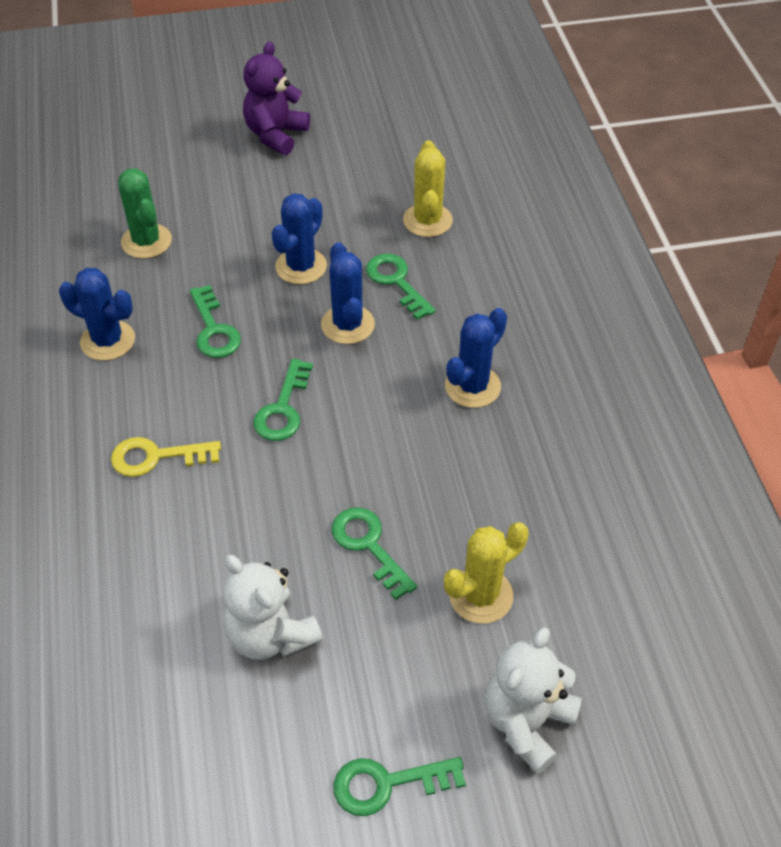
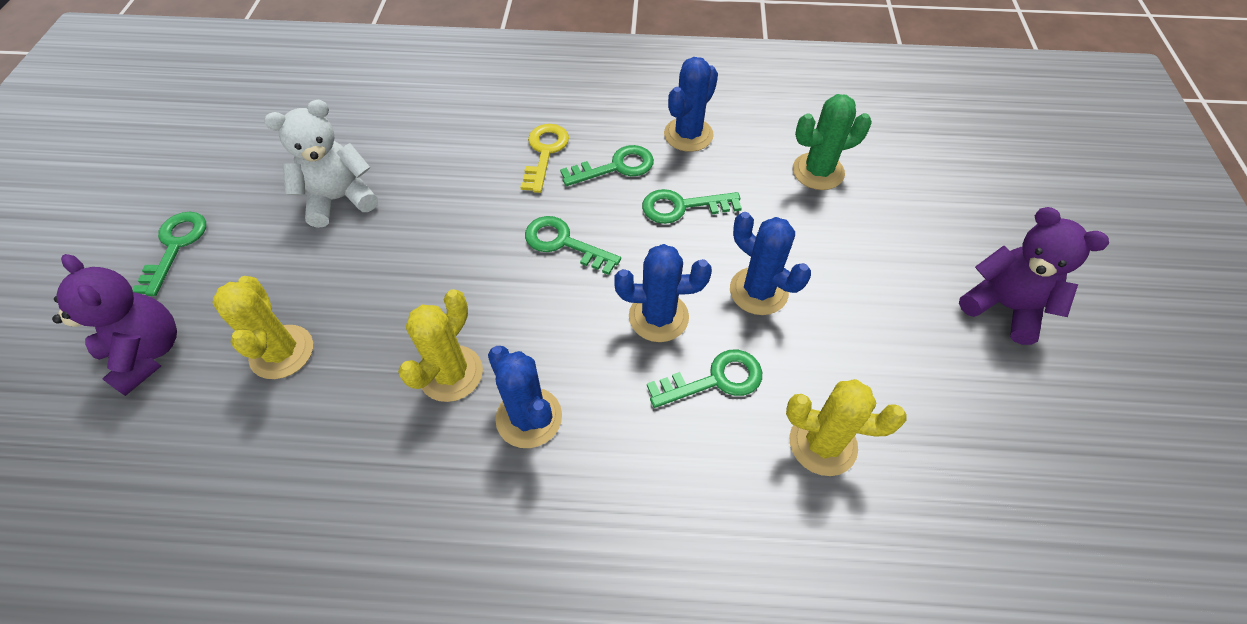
camera: 105 degrees right, 5 degrees up
green key [332,507,417,600] -> green key moved to [560,145,654,186]
white teddy bear [485,627,582,774] -> purple teddy bear [52,254,177,396]
none -> yellow cactus [398,289,483,402]

